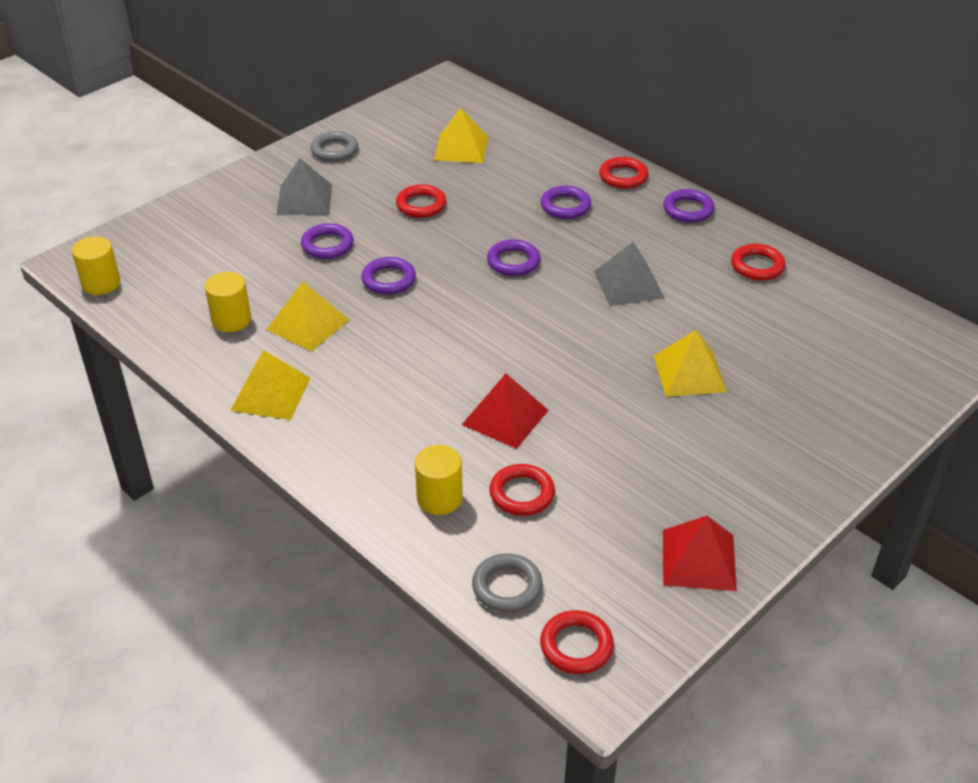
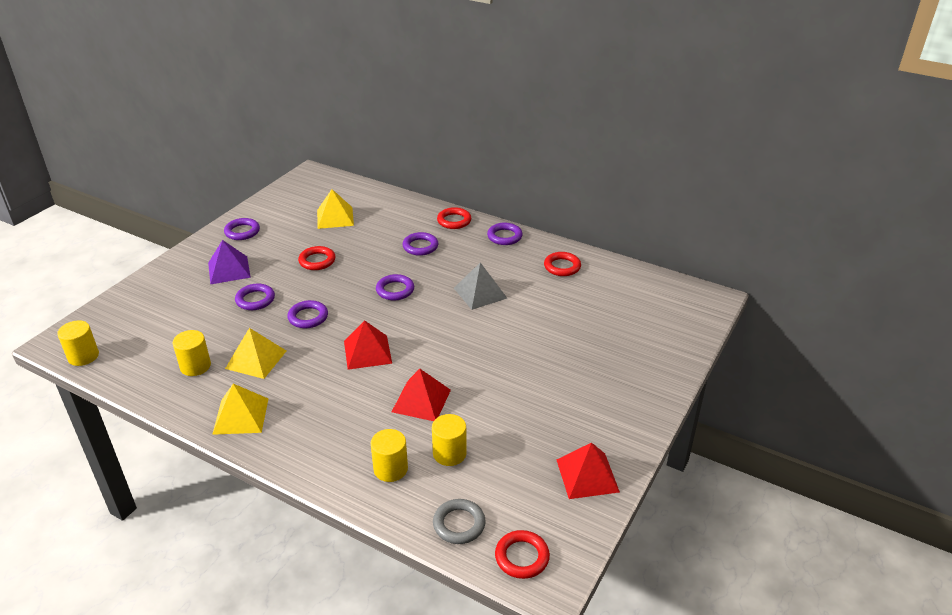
camera: 15 degrees left, 5 degrees down
grey pyramid [276,158,332,215] -> purple pyramid [208,240,251,284]
grey ring [310,131,358,162] -> purple ring [224,218,260,240]
red ring [489,464,555,516] -> yellow cylinder [432,414,467,466]
yellow pyramid [654,330,727,397] -> none
none -> red pyramid [344,320,392,370]

